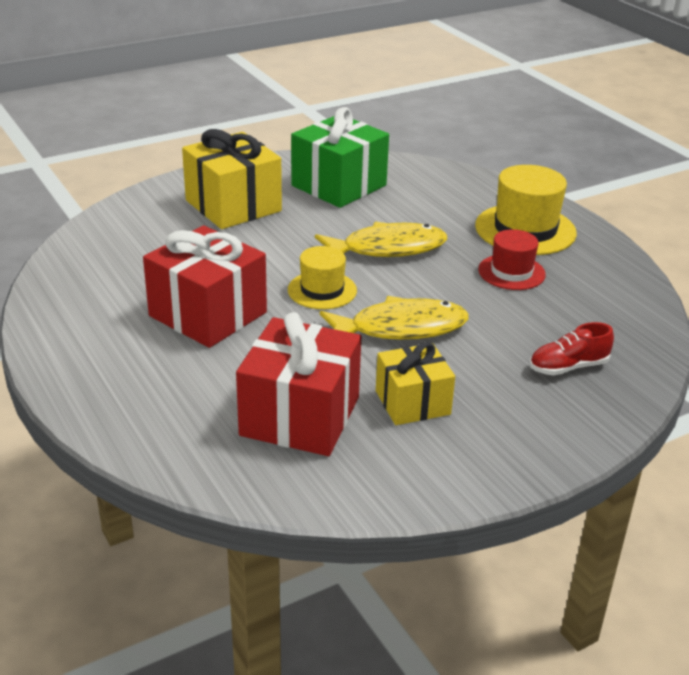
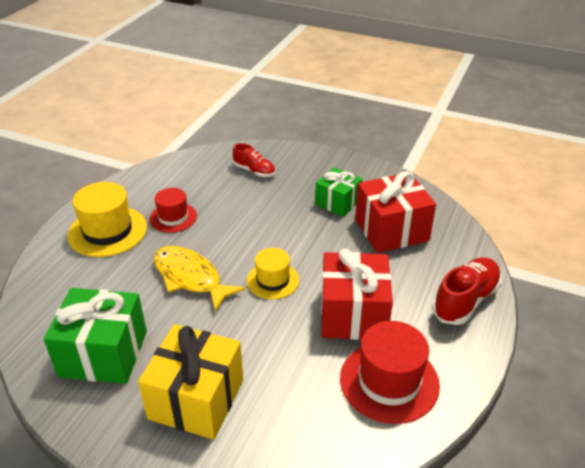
camera: 125 degrees left, 5 degrees up
yellow fish [320,296,469,340] -> none
yellow gift [376,342,455,425] -> green gift [315,167,362,217]
none -> red hat [340,321,440,424]
none -> red shoe [432,257,501,325]

